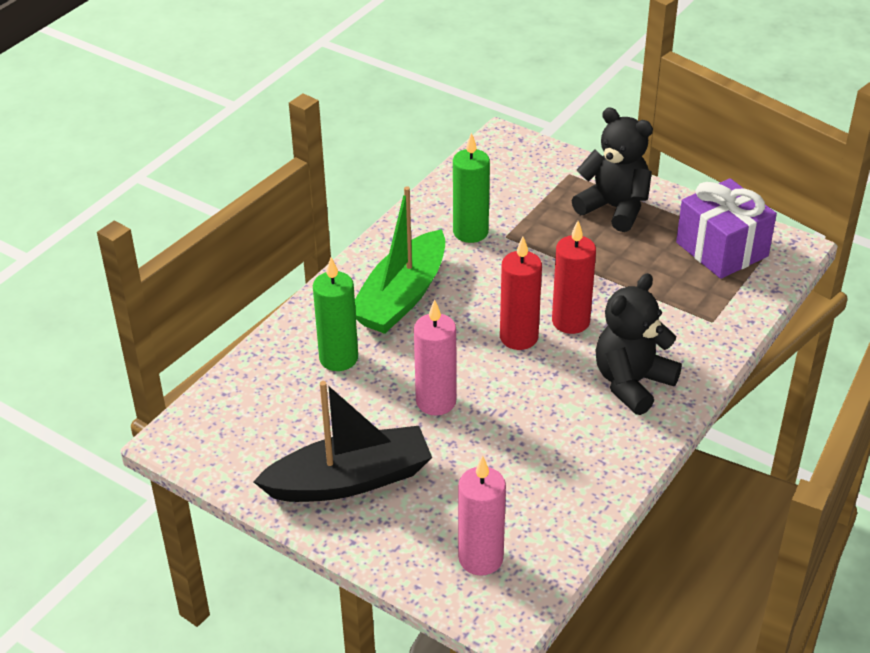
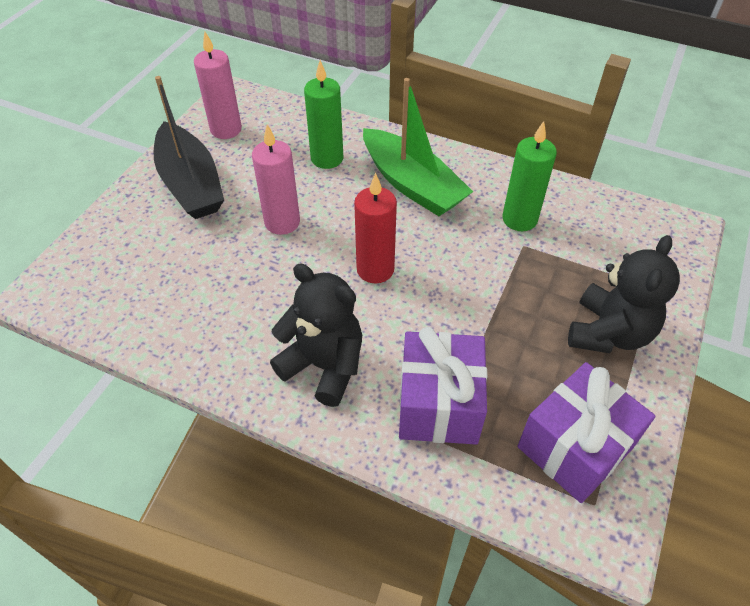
camera: 80 degrees right, 10 degrees up
green boat [355,186,445,334] -> green boat turned 150 degrees counterclockwise [363,78,473,216]
pink candle [458,456,506,576] -> pink candle moved to [194,32,242,139]
red candle [552,221,596,334] -> none
none -> purple gift [399,327,487,445]

